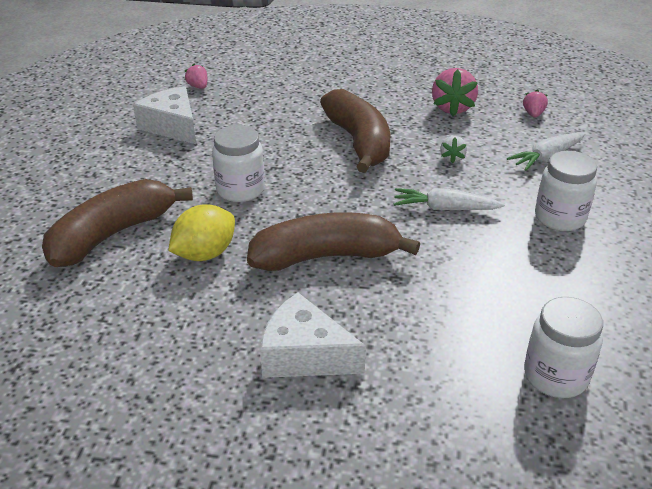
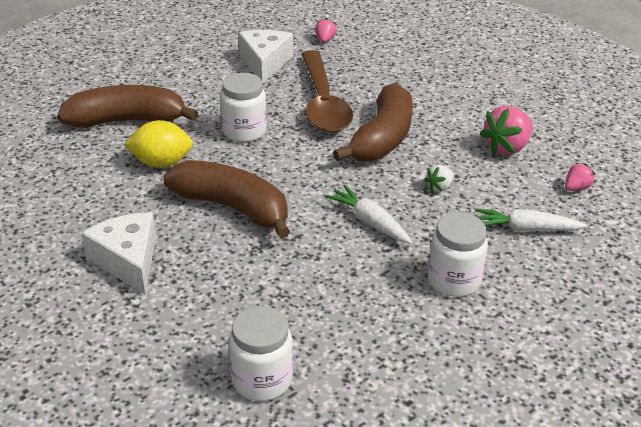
camera: 40 degrees right, 0 degrees up
none -> brown spoon [301,50,353,133]

